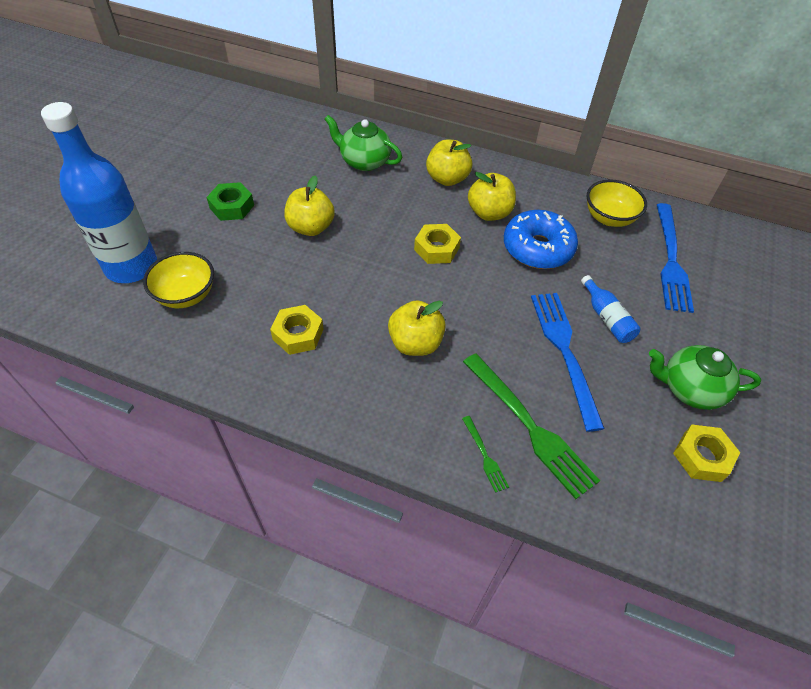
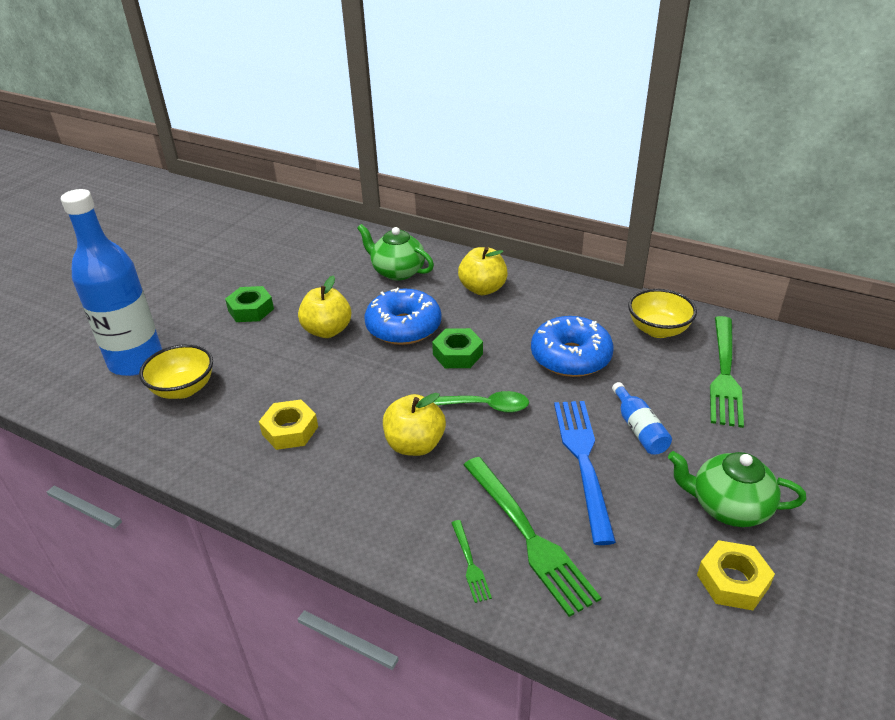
camera: 10 degrees right, 15 degrees down
yellow nut [414,224,461,264] -> green nut [432,328,483,368]
yellow apple [468,172,516,221] -> none
blue fork [657,203,694,313] -> green fork [710,316,744,428]
none -> blue donut [365,288,442,345]
none -> green spoon [433,391,529,413]

